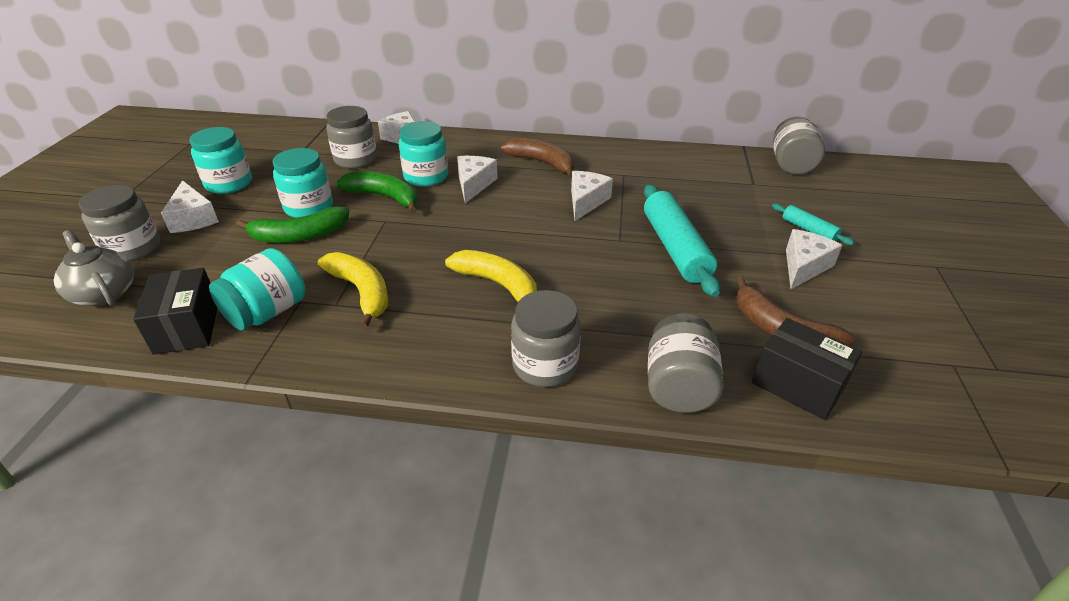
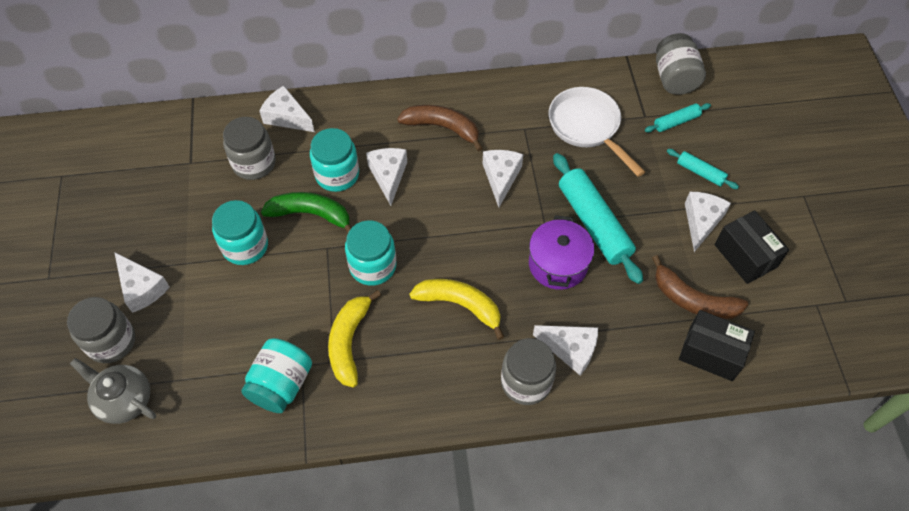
camera: 15 degrees left, 20 degrees up
black box [133,268,217,355] -> black box moved to [714,210,789,284]
turquoise jar [190,127,252,194] -> turquoise jar moved to [345,220,396,286]
green banana [236,206,349,243] -> none
yellow banana [318,252,388,329] -> yellow banana turned 120 degrees counterclockwise [328,290,381,388]
grey jar [648,313,724,413] -> none
none -> purple pot [529,215,594,290]
none -> white cheese [533,325,598,375]
none -> white pan [549,87,645,177]
none -> turquoise rolling pin [645,103,711,132]

